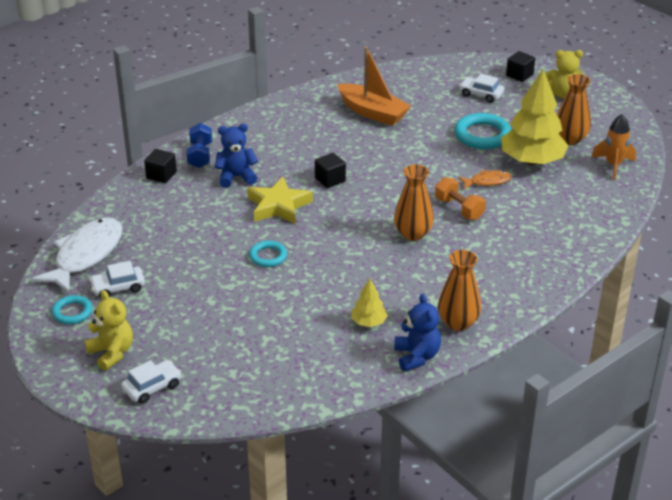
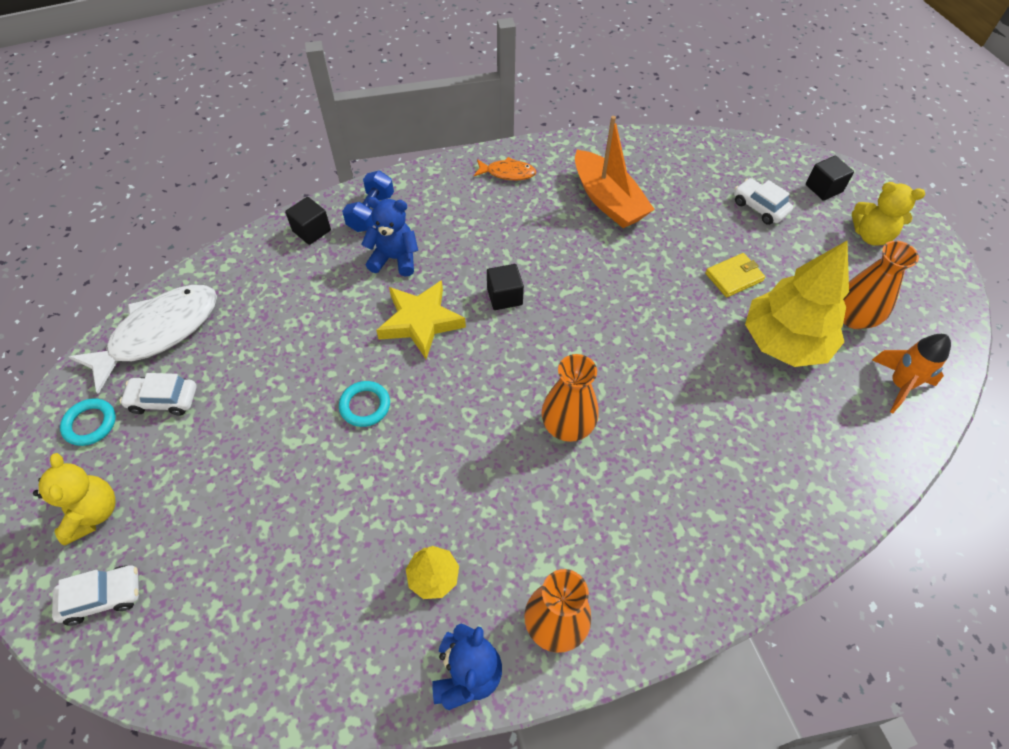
camera: 20 degrees right, 20 degrees up
orange dumbbell [435,177,486,220] -> none
turquoise ring [455,113,511,149] -> yellow wallet [705,253,765,298]
orange fish [458,170,512,190] -> orange fish moved to [474,157,536,180]

